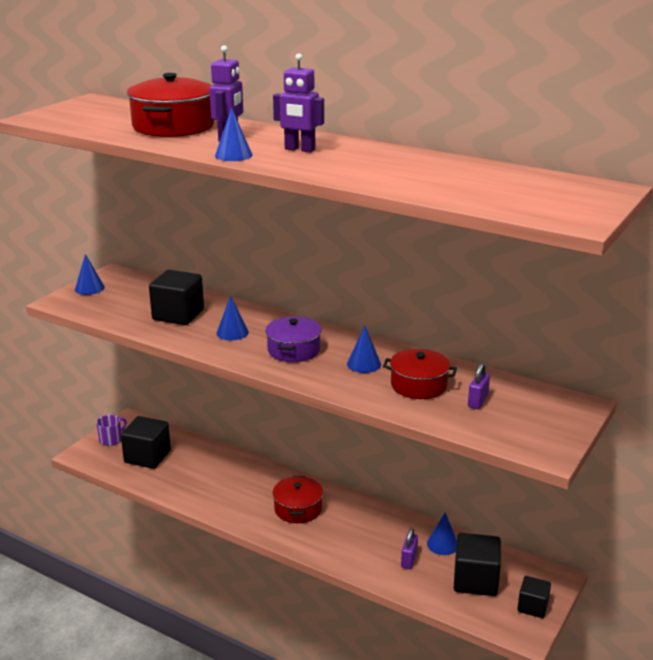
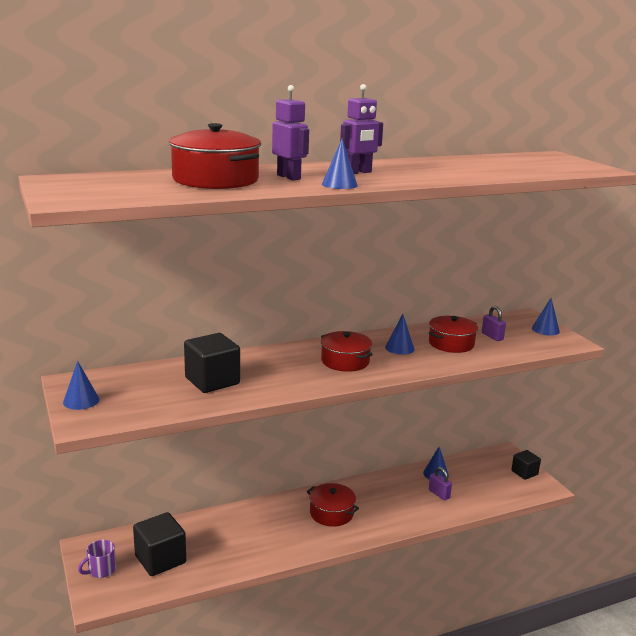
camera: 55 degrees left, 5 degrees down
purple mug [96,415,127,446] -> purple mug turned 120 degrees counterclockwise [78,540,116,578]
blue cone [216,296,249,340] -> blue cone moved to [532,298,560,336]
purple pot [266,316,322,362] -> red pot [321,331,373,372]
black cube [454,533,501,596] -> none

